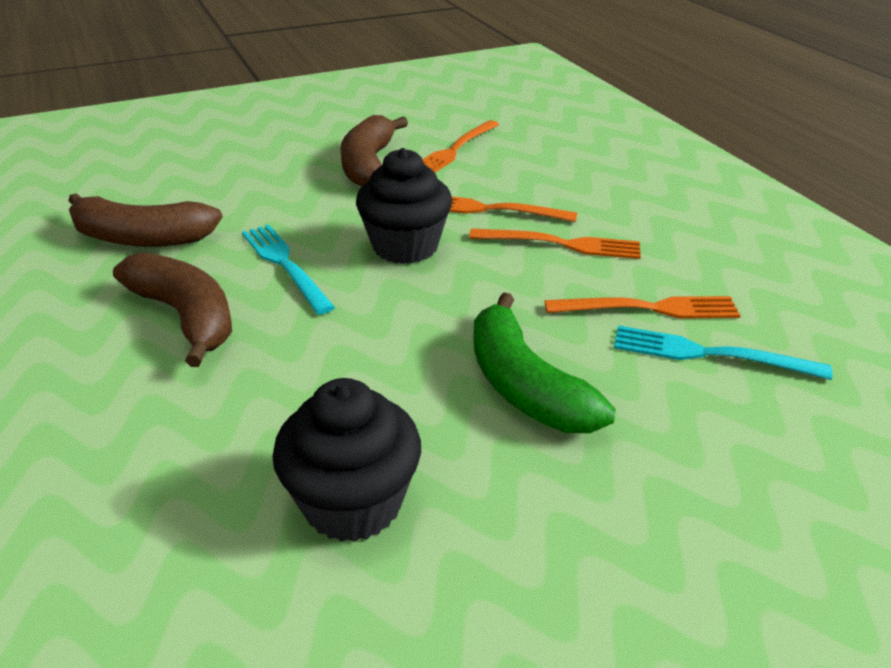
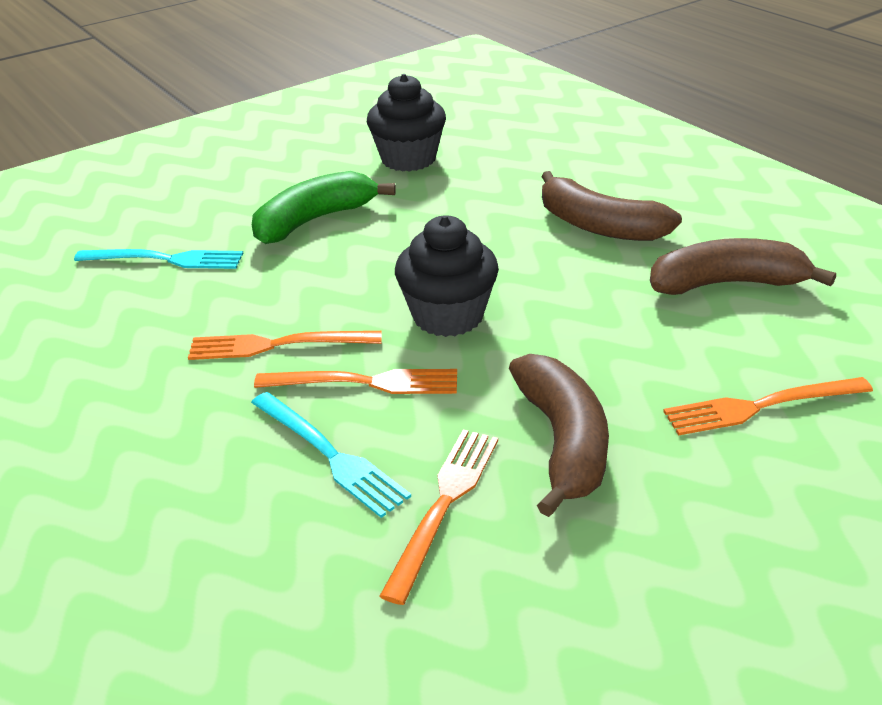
camera: 170 degrees right, 0 degrees up
turquoise fork [242,225,335,315] -> turquoise fork moved to [251,392,411,518]
green banana [473,293,616,433] -> green banana turned 90 degrees counterclockwise [252,171,396,244]
orange fork [545,296,741,318] -> orange fork moved to [663,377,873,436]

